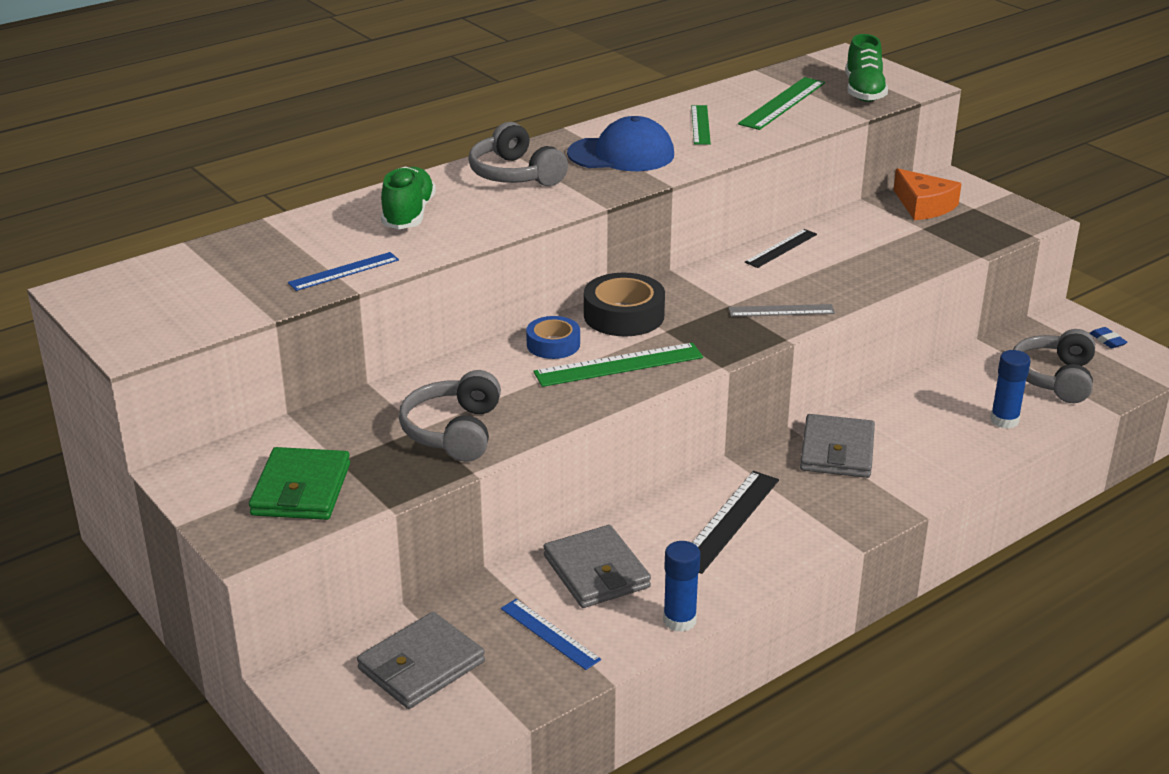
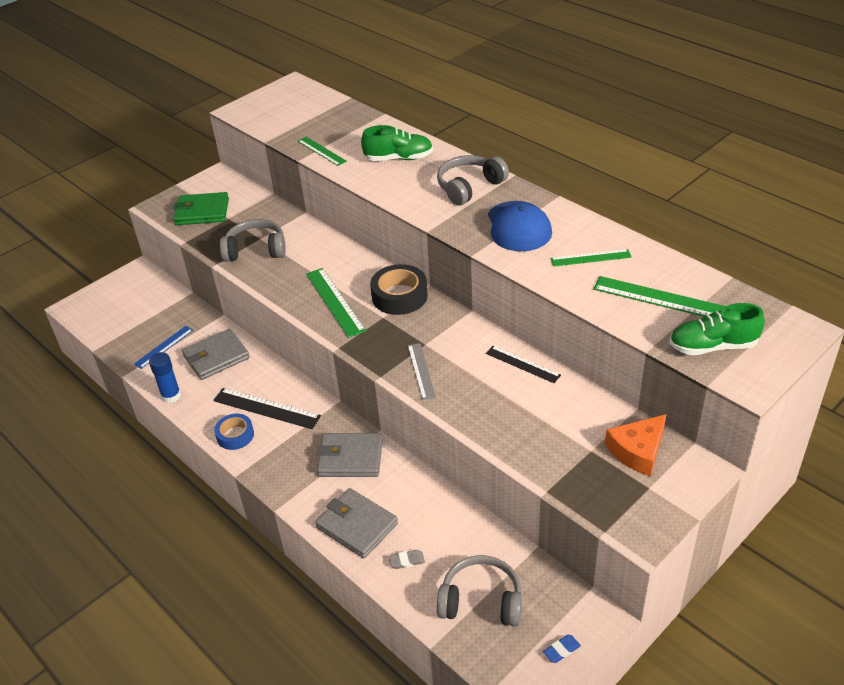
camera: 85 degrees right, 10 degrees up
blue ruler [288,252,399,291] -> green ruler [298,137,347,166]
grey wallet [357,612,485,709] -> grey wallet moved to [315,488,398,558]
blue tape [526,316,580,359] -> blue tape moved to [214,414,254,450]
blue glue stick [990,350,1031,429] -> grey eraser [389,550,425,569]

